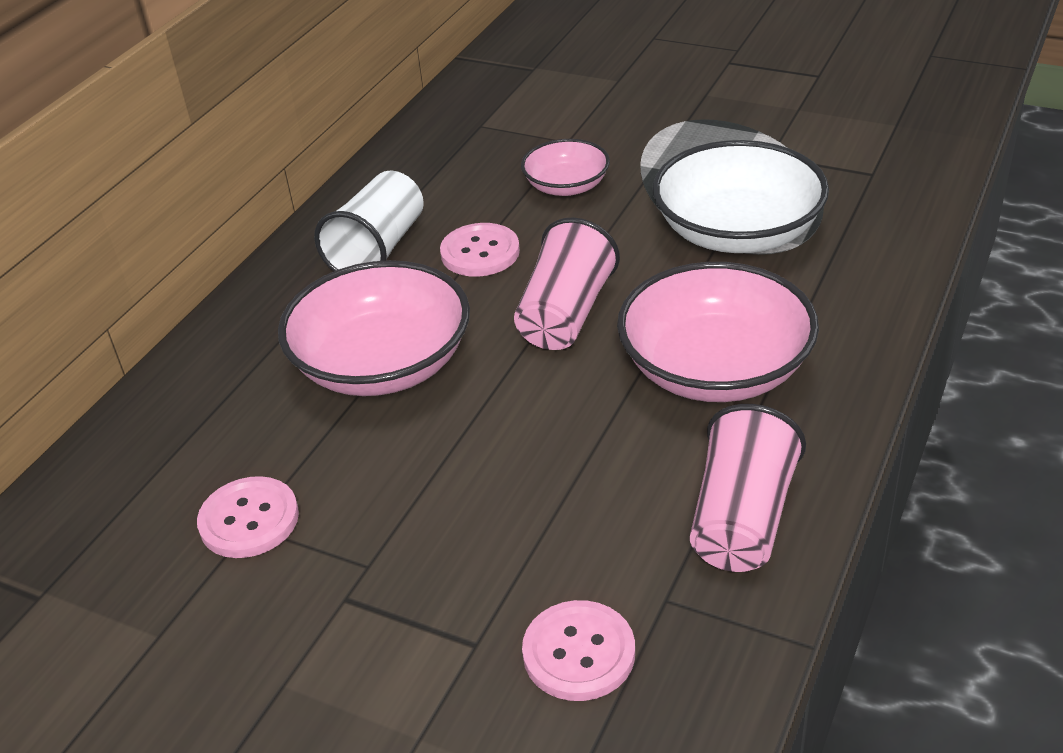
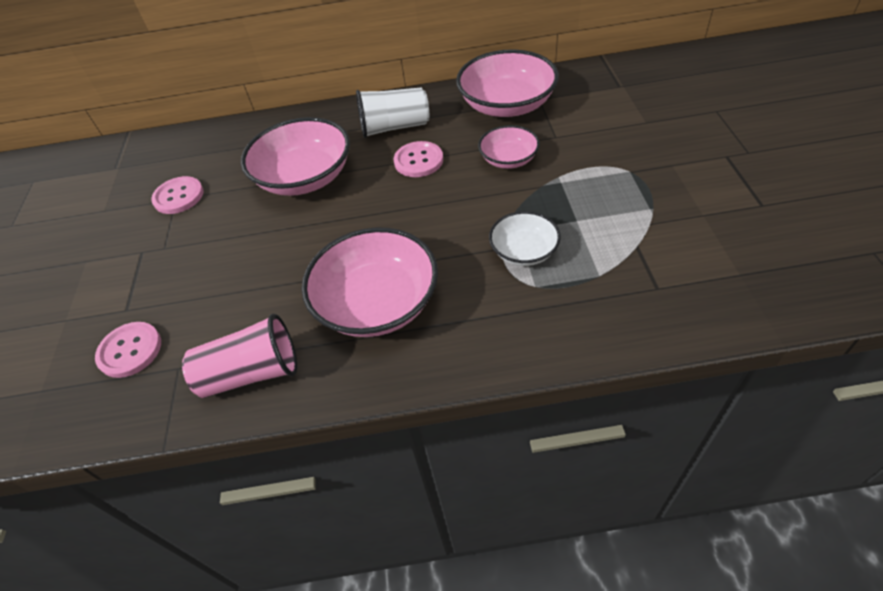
camera: 60 degrees right, 10 degrees up
pink cup [514,217,620,350] -> none
white bowl [652,140,829,253] -> white bowl [489,211,561,266], size x0.55
none -> pink bowl [456,49,559,117]

